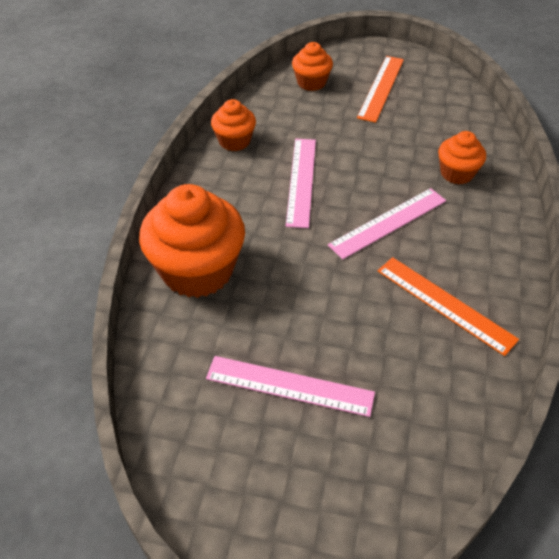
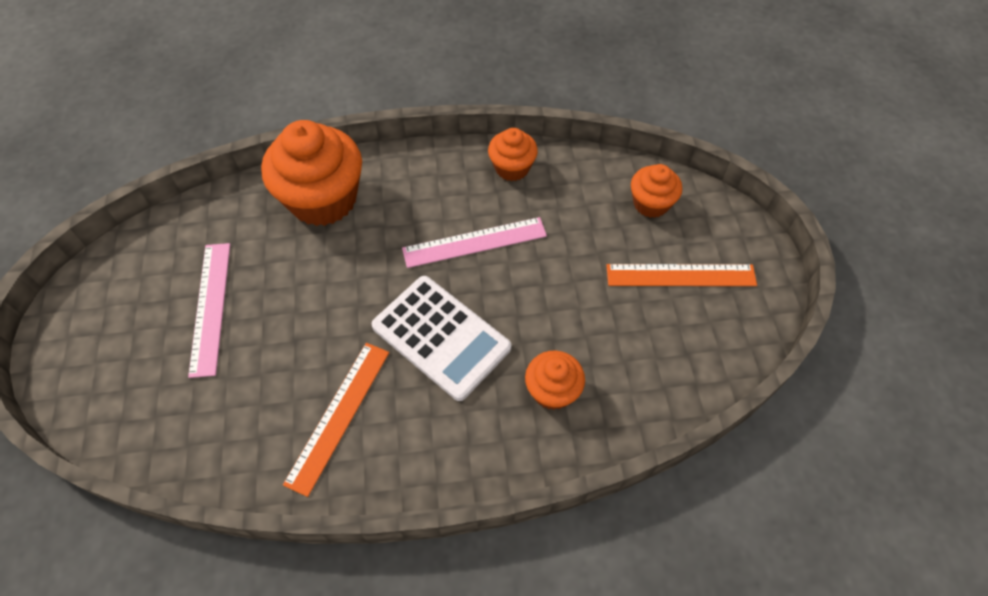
camera: 70 degrees right, 10 degrees up
pink ruler [328,188,446,260] -> white calculator [371,276,511,401]

